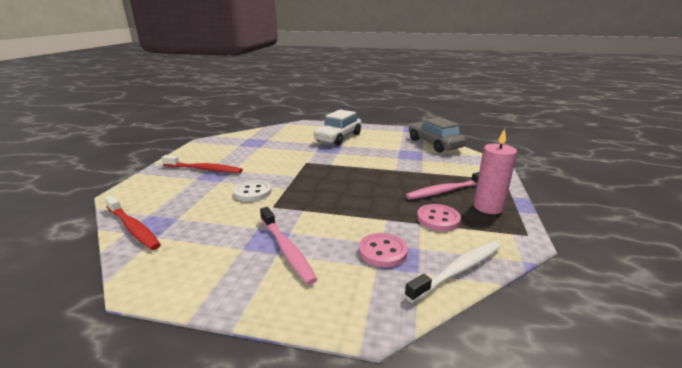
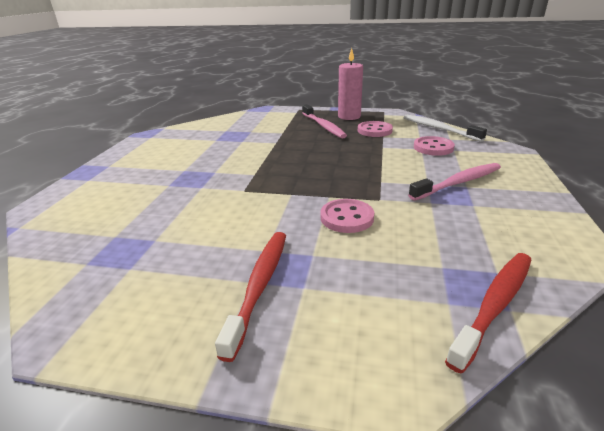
camera: 90 degrees left, 5 degrees up
white button [233,180,271,202] -> pink button [320,199,374,233]
white car [314,110,362,145] -> none
grey car [409,117,466,153] -> none

